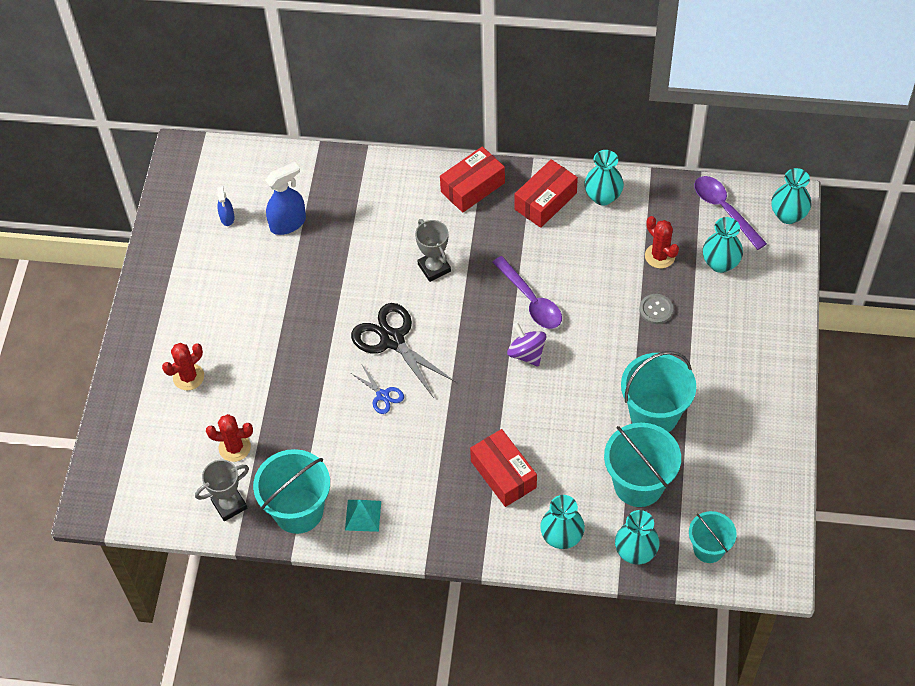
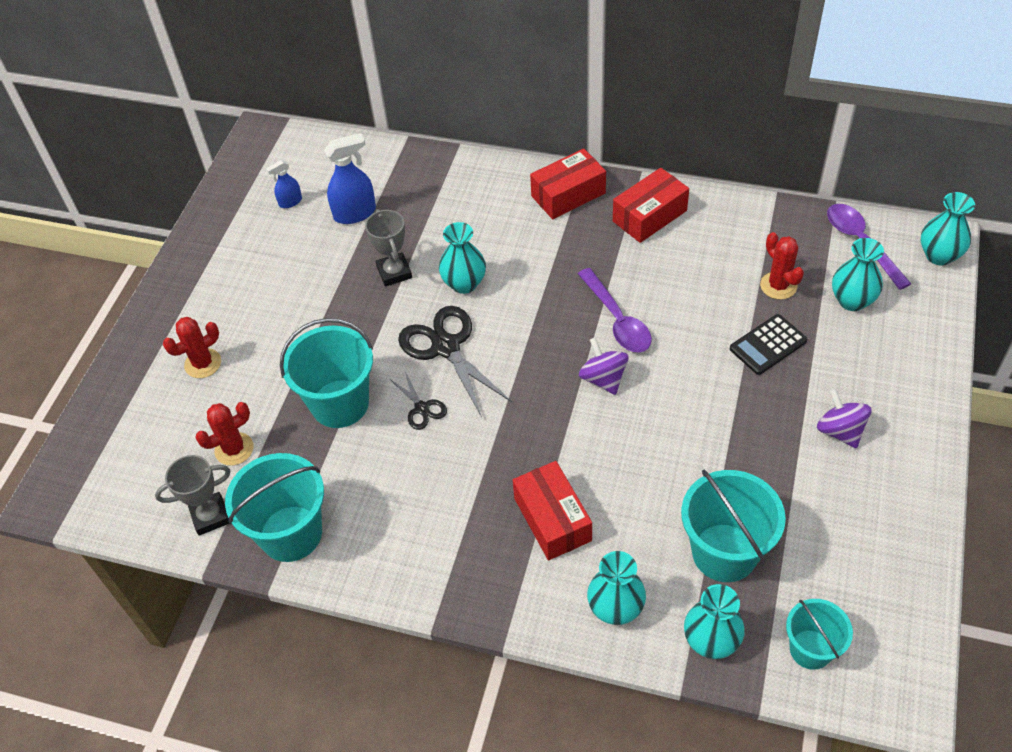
camera: 10 degrees right, 5 degrees down
red cactus [206,414,253,462] -> red cactus turned 45 degrees counterclockwise [195,402,254,466]
blue spray bottle [217,186,235,226] -> blue spray bottle turned 60 degrees clockwise [266,160,302,208]
turquoise pyramid [345,500,381,532] -> none
blue scissors [351,365,404,414] -> black scissors [390,372,447,430]
grey trophy [415,219,451,282] -> grey trophy moved to [365,209,412,287]
turquoise vase [584,150,624,205] -> turquoise vase moved to [439,222,486,294]
turquoise bucket [621,351,696,432] -> turquoise bucket moved to [280,318,373,428]
grey button [639,294,673,324] -> black calculator [730,314,807,375]
none -> purple spinning top [817,389,872,448]

